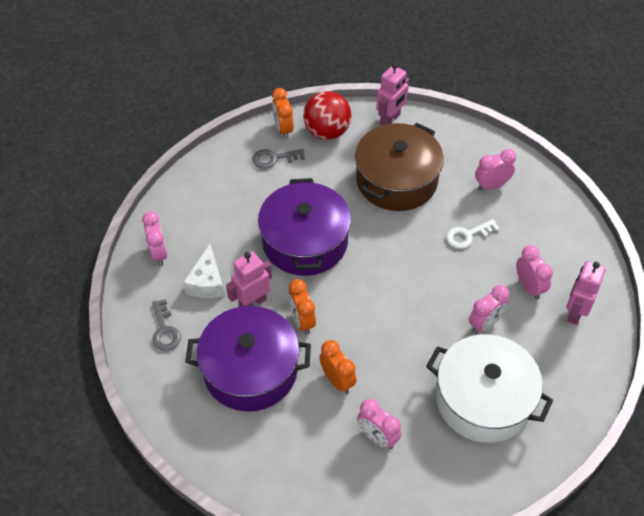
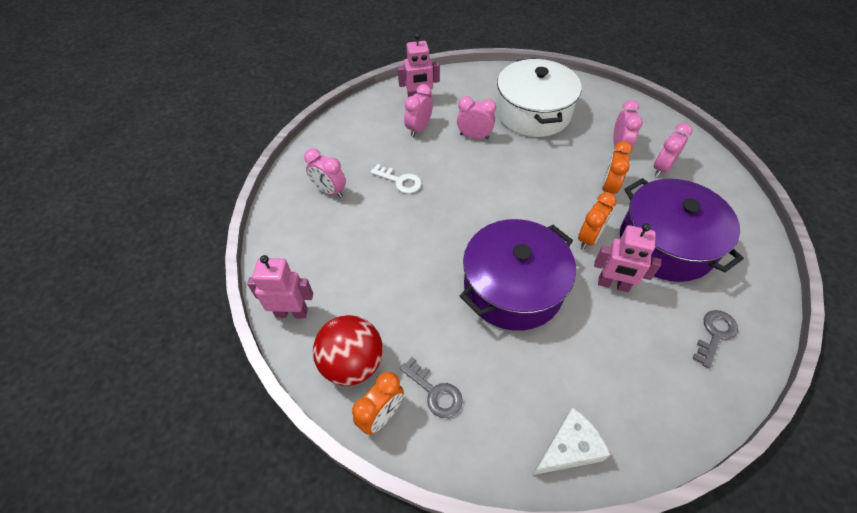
camera: 125 degrees left, 0 degrees up
pink clock [142,211,167,266] -> pink clock moved to [654,123,692,177]
white cheese [183,244,224,298] -> white cheese moved to [532,407,610,475]
brown pot [355,123,444,211] -> none

